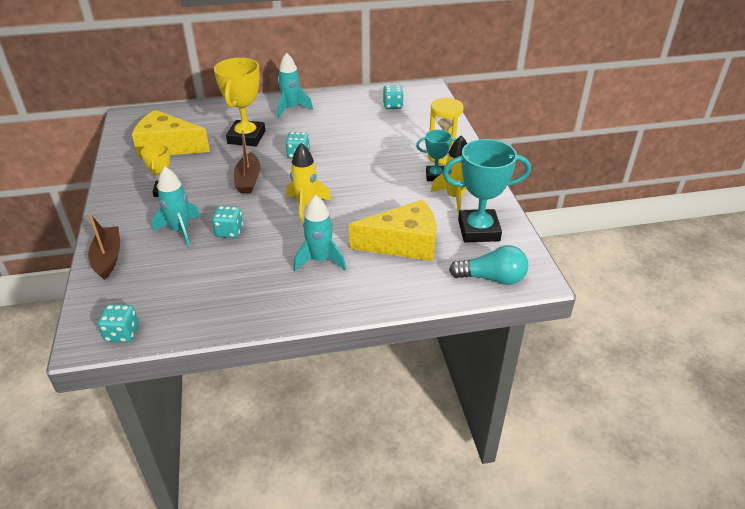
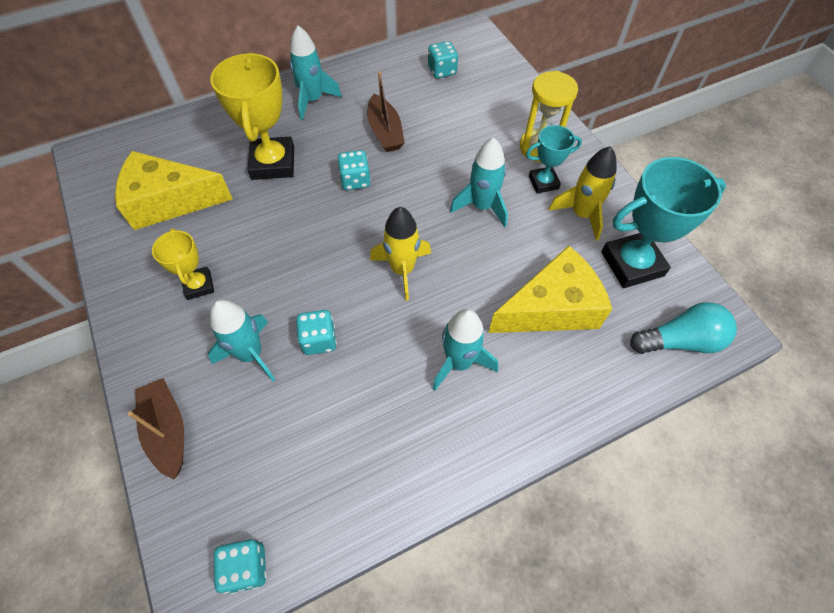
camera: 15 degrees left, 20 degrees up
brown boat [234,130,260,193] -> brown boat moved to [367,72,405,152]
none -> turquoise rocket [450,138,508,227]

